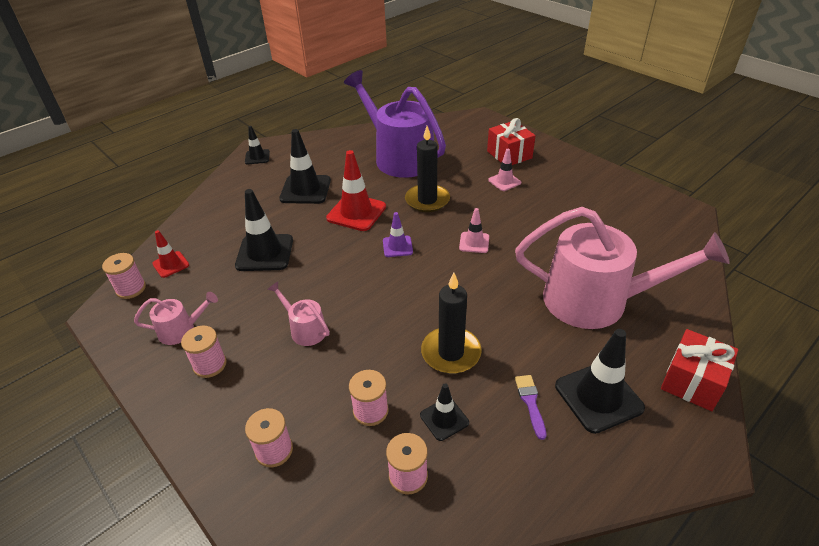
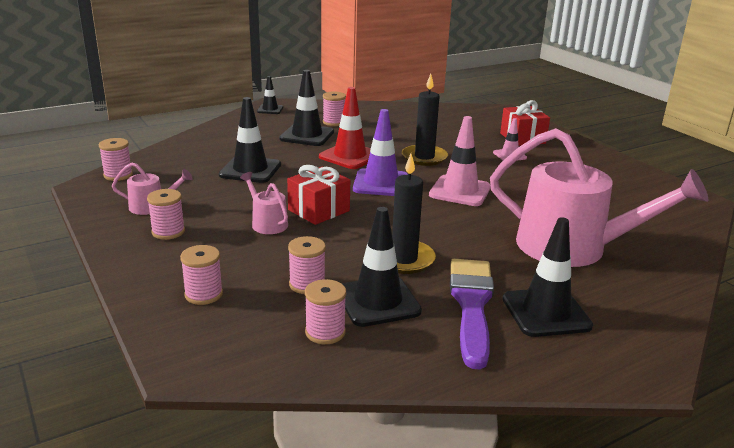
camera: 10 degrees right, 15 degrees down
red traffic cone [152,230,189,278] -> none
purple watering can [344,70,446,178] -> none
purple traffic cone [383,212,413,257] -> purple traffic cone [353,109,408,196], size x1.79
black traffic cone [420,383,469,441] -> black traffic cone [342,207,422,327], size x1.79
pink traffic cone [459,208,489,253] -> pink traffic cone [429,116,491,206], size x1.79
purple brush [515,375,546,440] -> purple brush [450,259,494,369], size x2.25
red gift [661,329,738,411] -> red gift moved to [287,165,350,225]
none -> pink spool [323,91,346,126]

